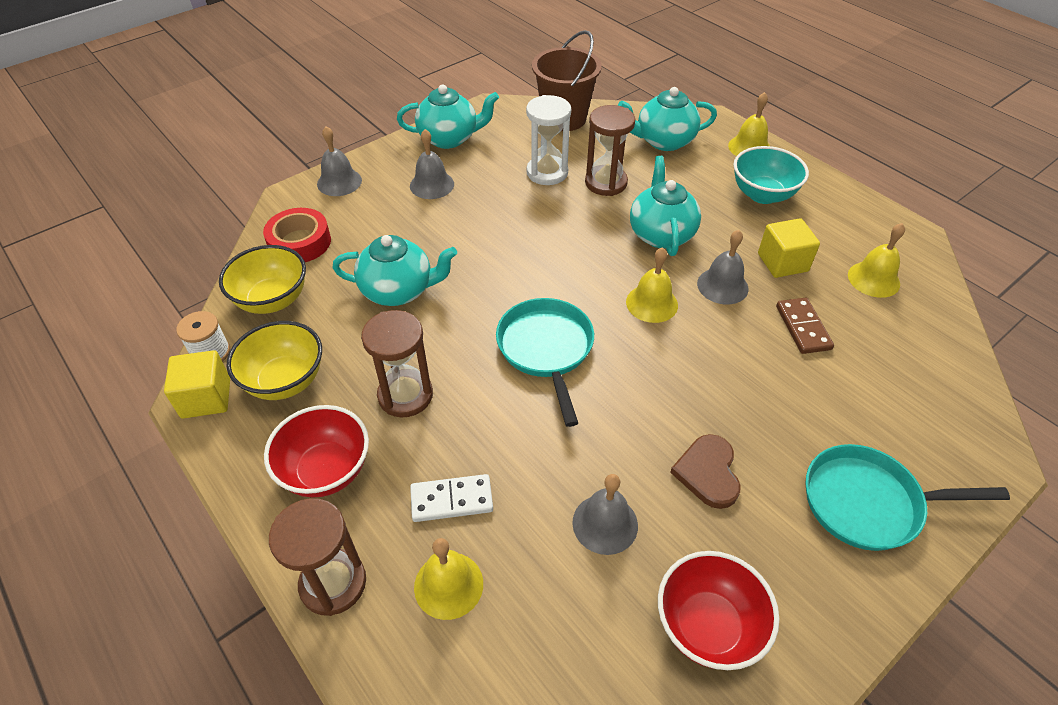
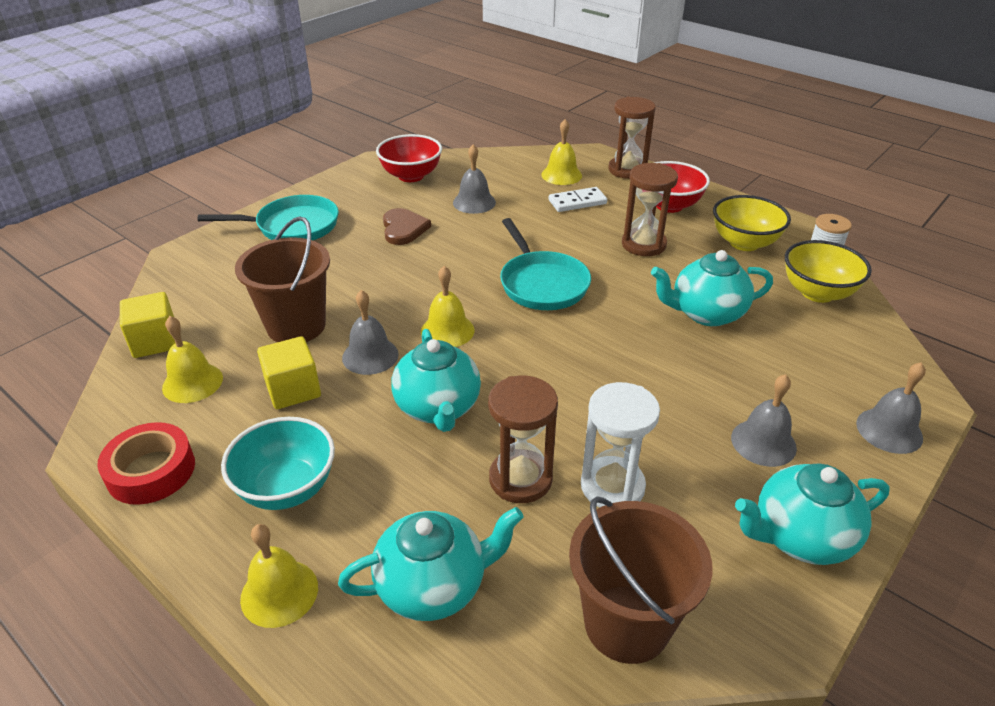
camera: 170 degrees right, 10 degrees down
yellow cube [164,350,230,419] -> yellow cube moved to [120,292,175,358]
red tape [263,208,331,262] -> red tape moved to [97,422,195,505]
brown domino [776,298,834,354] -> brown bucket [235,216,330,342]

